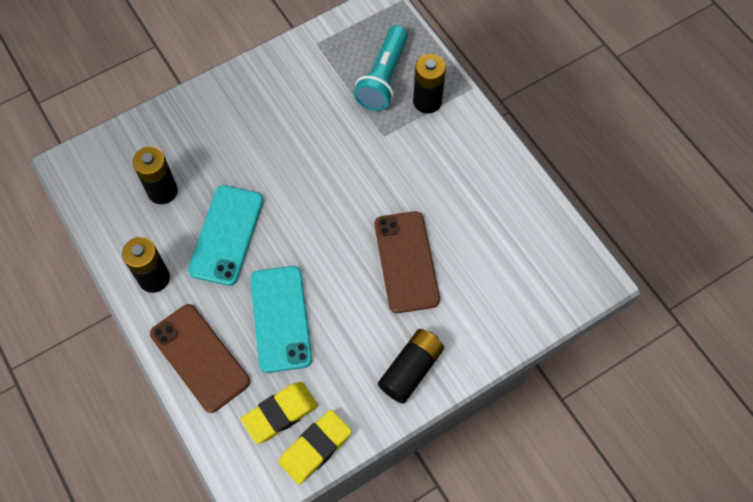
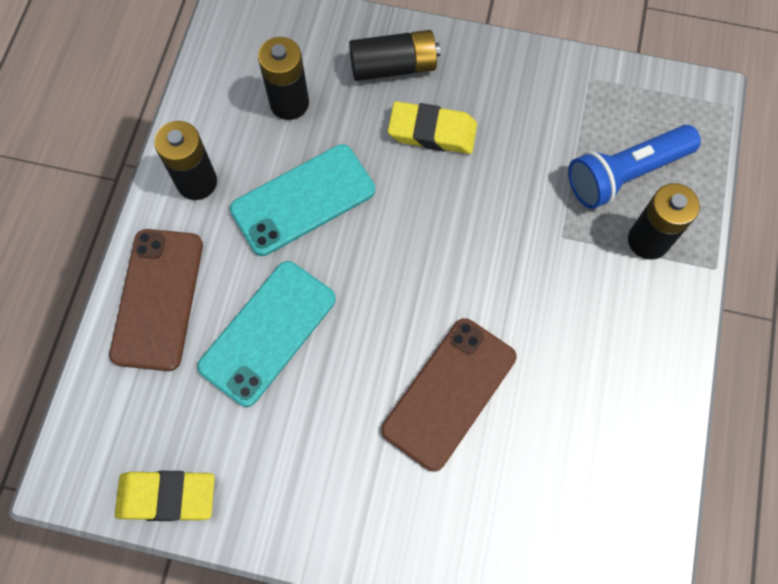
camera: 45 degrees right, 5 degrees up
yellow eraser [241,382,318,444] -> yellow eraser moved to [388,101,477,154]
turquoise flashlight [353,25,408,111] -> blue flashlight [568,125,701,209]
black battery [378,329,444,404] -> black battery moved to [349,30,440,81]

